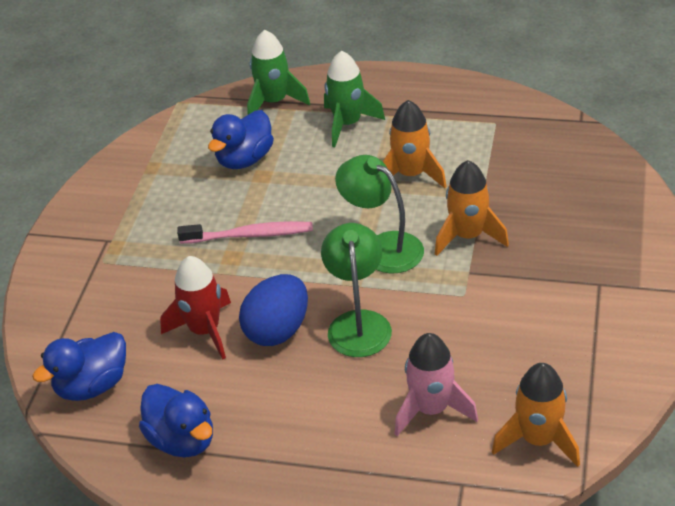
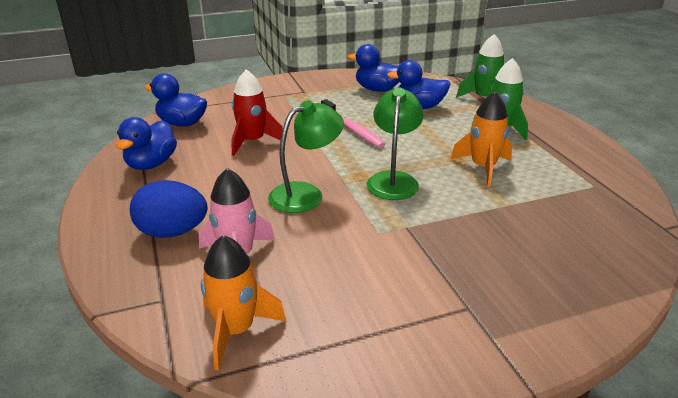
camera: 55 degrees right, 10 degrees down
blue egg [239,274,308,346] -> blue egg moved to [130,180,208,238]
orange rocket [435,160,509,256] -> none
none -> blue duck [348,44,399,92]

